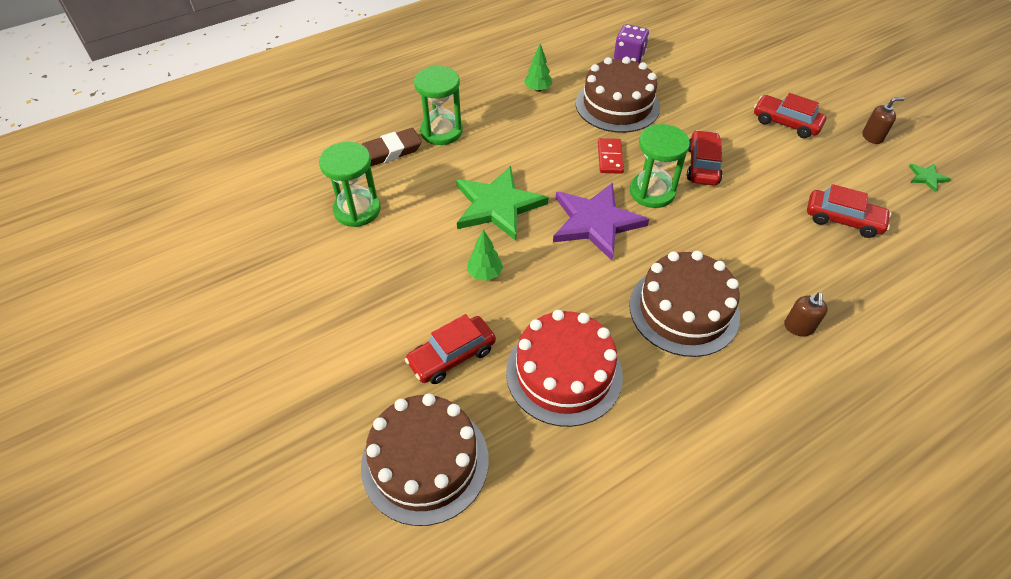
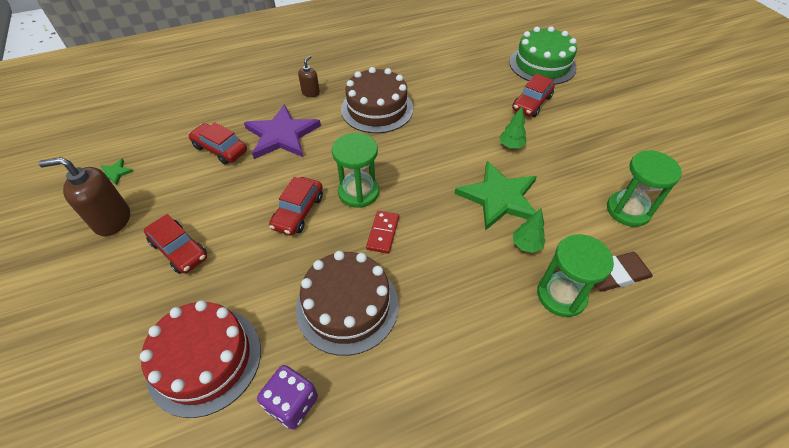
camera: 170 degrees left, 0 degrees up
brown cake [361,394,489,526] -> green cake [509,26,577,85]
red car [405,314,496,384] -> red car turned 150 degrees clockwise [512,73,555,117]
red cake [506,310,623,427] -> red cake moved to [140,300,261,418]
green tree [524,44,553,92] -> green tree moved to [513,208,546,253]
purple star [553,183,649,260] -> purple star moved to [244,104,321,159]
brown soap dispenser [862,97,905,144] -> brown soap dispenser [38,157,130,236], size x1.80

